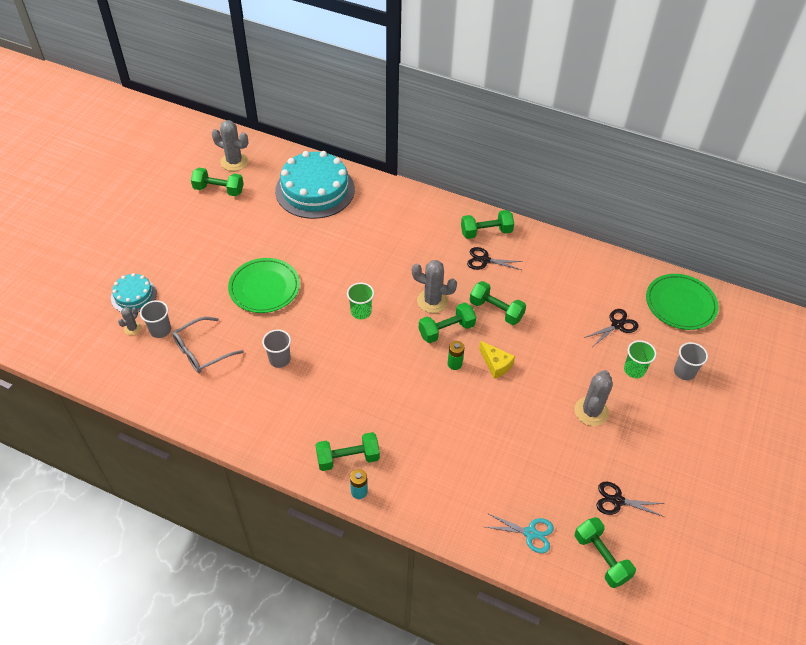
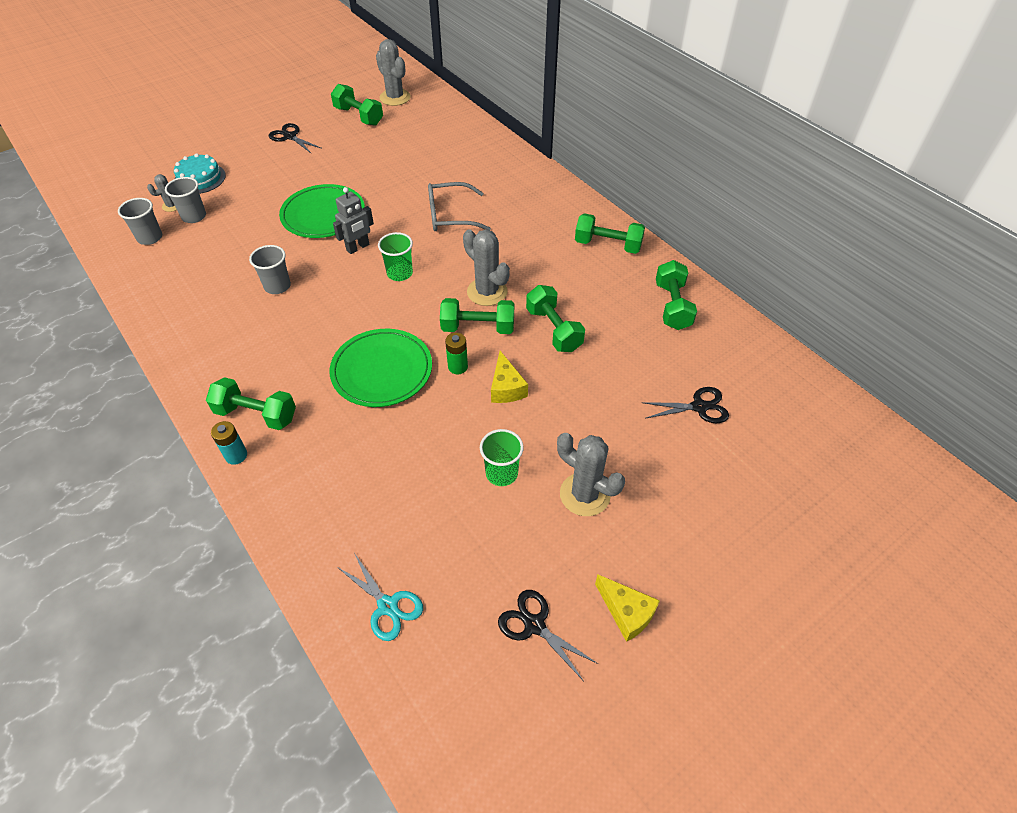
camera: 30 degrees right, 0 degrees up
grey glasses [172,317,244,373] -> grey glasses moved to [428,182,491,231]
turquoise cake [275,151,355,219] -> none
black scissors [467,247,523,270] -> black scissors moved to [269,123,321,153]
grey cactus [574,370,613,426] -> grey cactus turned 75 degrees clockwise [557,433,625,516]
green dumbbell [575,517,636,588] -> green dumbbell moved to [656,260,697,330]
green cup [624,340,657,378] -> green cup moved to [480,429,524,486]
green plate [646,274,719,330] -> green plate moved to [329,329,432,407]
grey cup [674,342,708,380] -> grey cup moved to [118,198,162,245]
none -> grey robot [333,187,374,254]
none -> yellow cheese [595,574,660,642]

